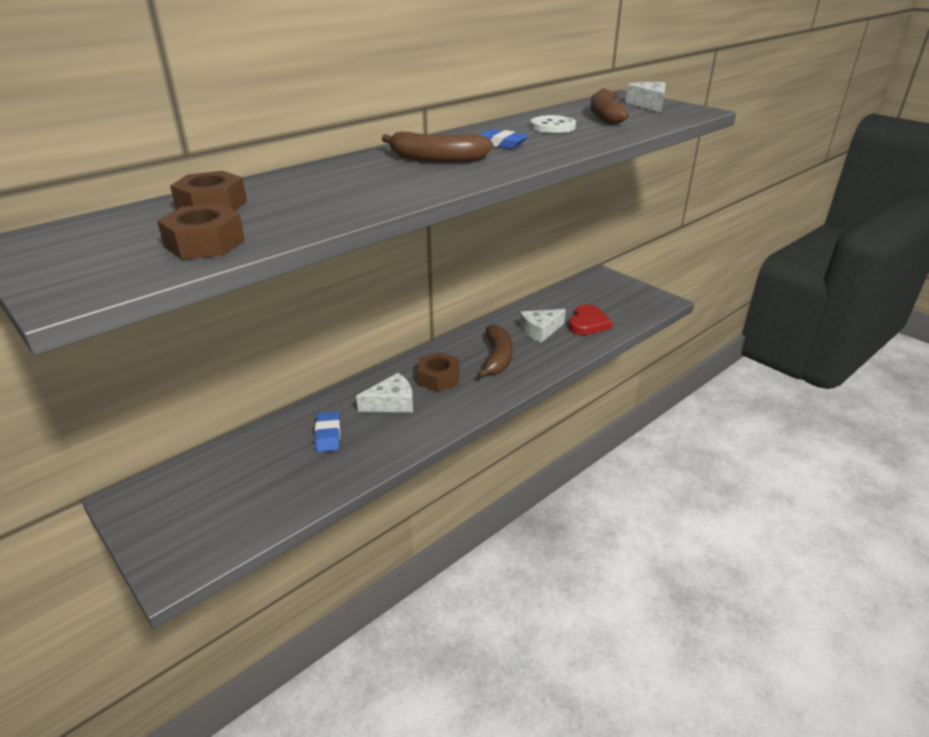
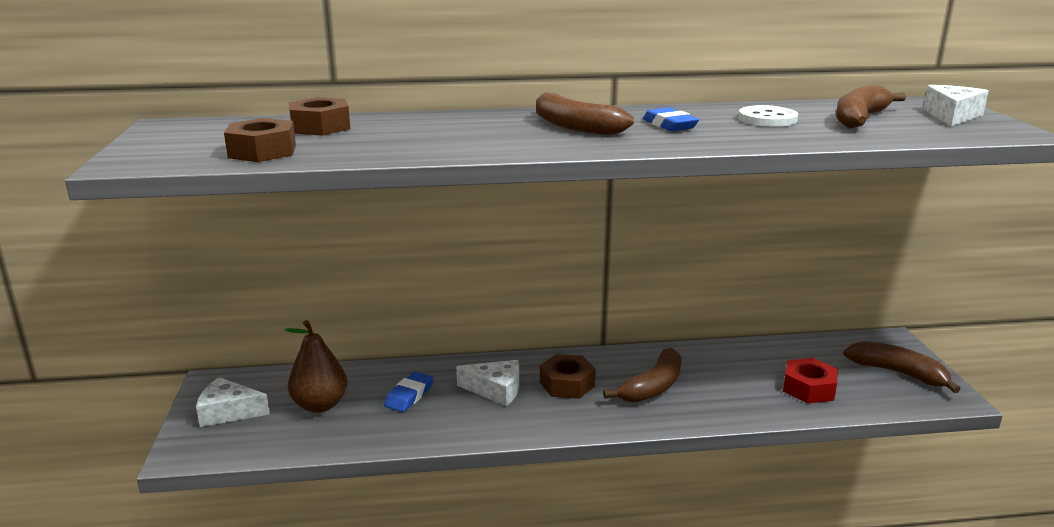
camera: 35 degrees right, 10 degrees down
white cheese [520,309,566,343] -> white cheese moved to [196,377,270,427]
red heart [568,304,613,335] -> red nut [783,358,838,404]
none -> brown pear [285,320,347,413]
none -> brown banana [843,341,961,393]

